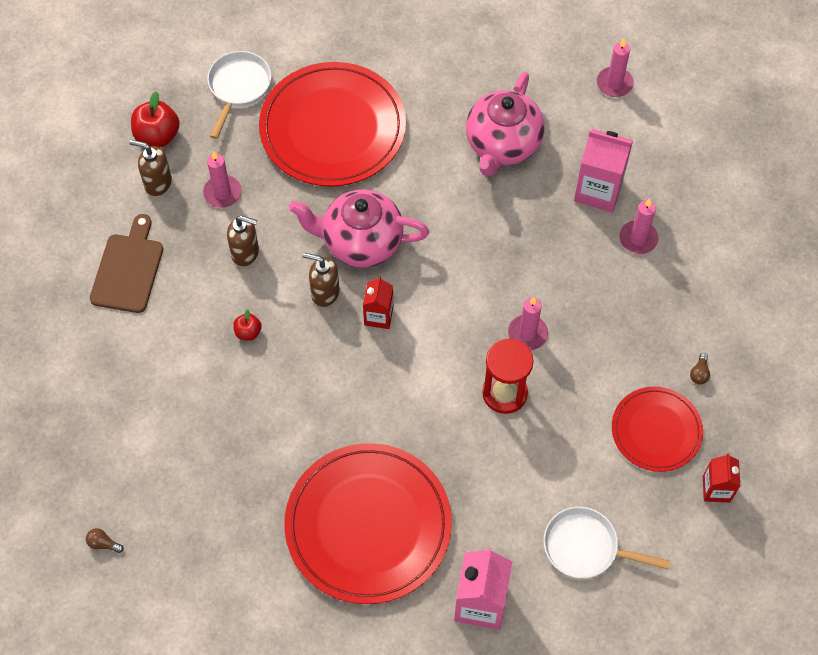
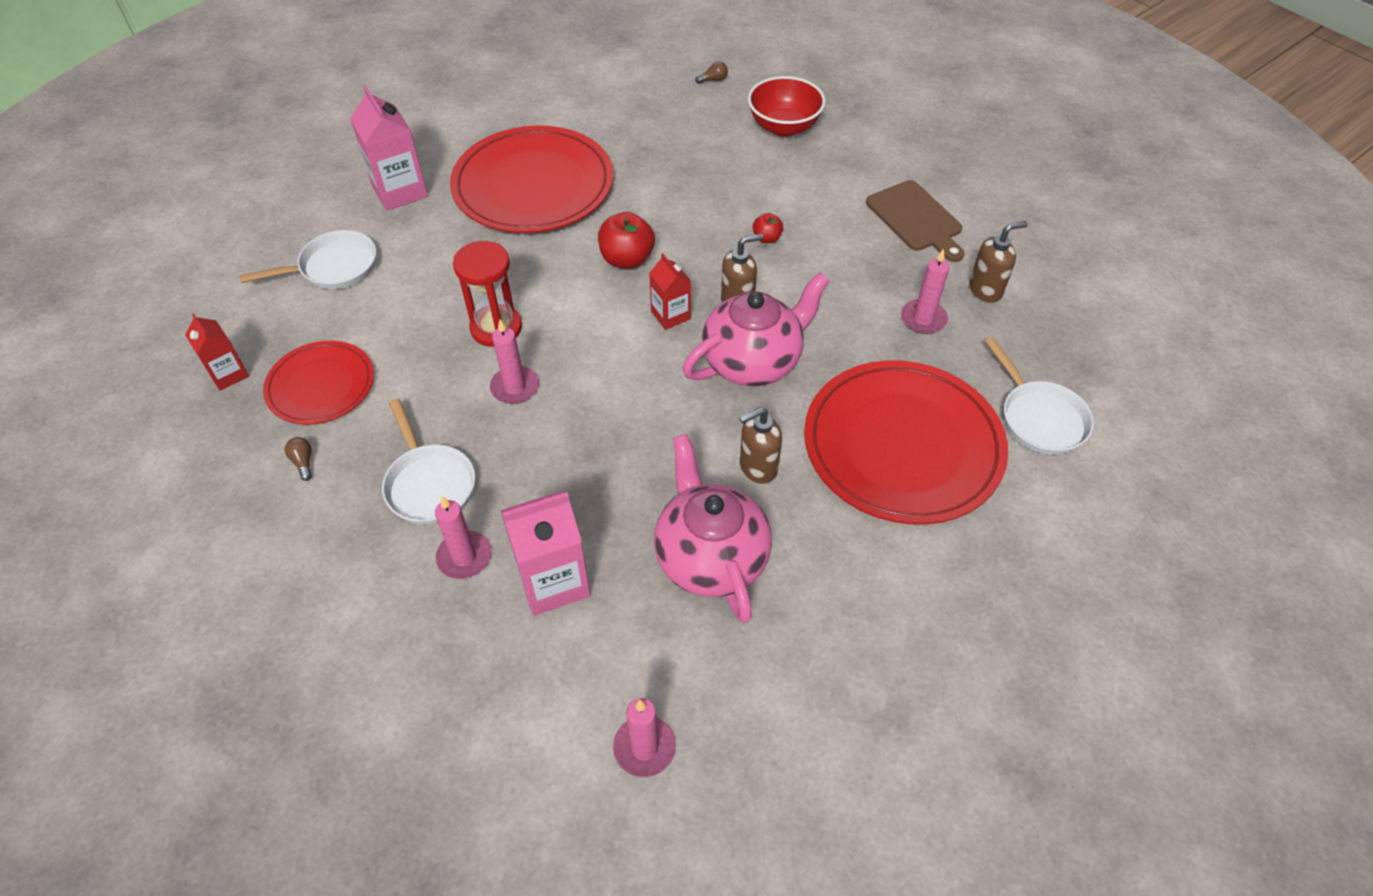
camera: 140 degrees right, 10 degrees down
red apple [131,91,180,147] -> red apple moved to [598,212,655,268]
brown soap dispenser [227,215,259,266] -> brown soap dispenser moved to [740,407,782,484]
none -> white pan [382,399,475,524]
none -> red bowl [748,76,826,137]

